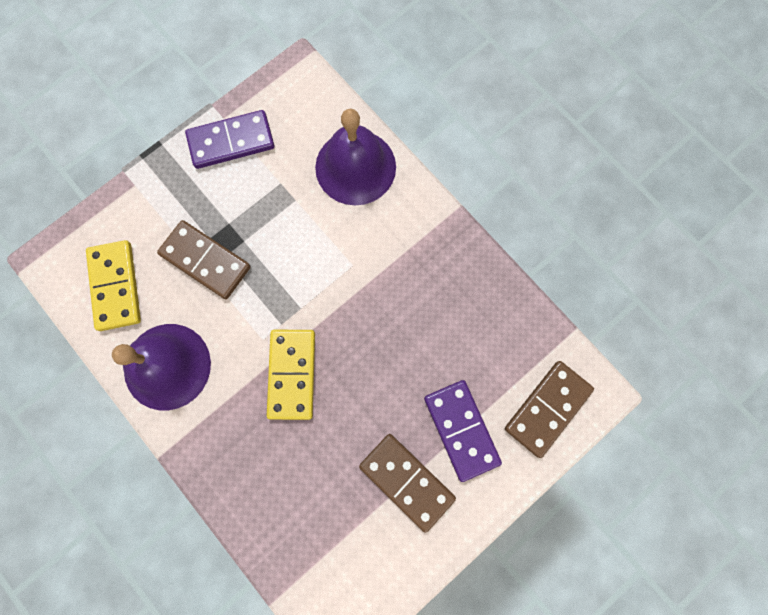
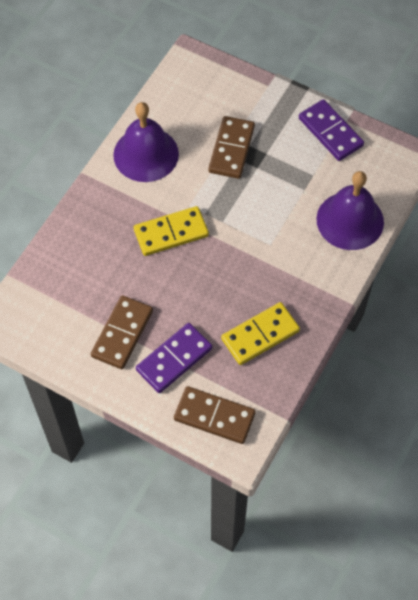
camera: 70 degrees right, 15 degrees down
yellow domino [86,240,141,331] -> yellow domino moved to [221,302,300,365]

